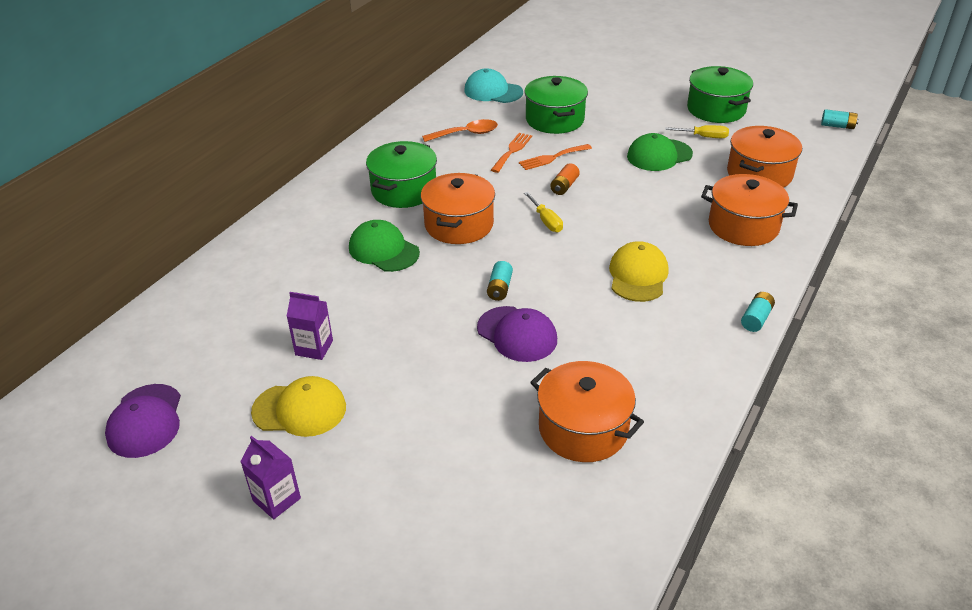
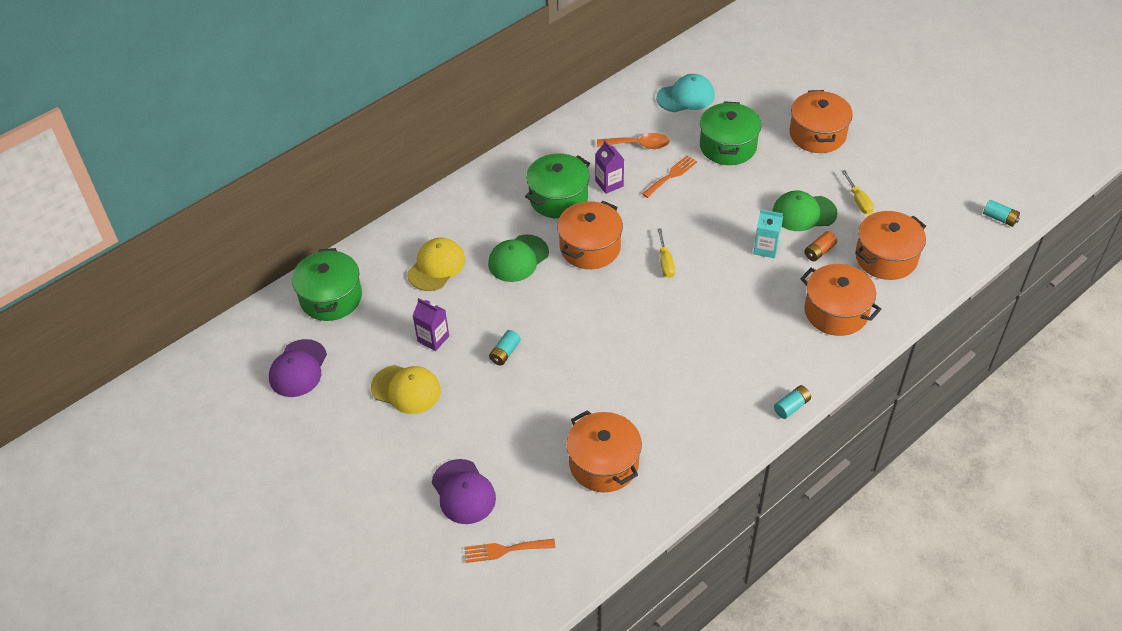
camera: 20 degrees right, 10 degrees up
purple carton [240,436,301,519] -> purple carton moved to [595,140,624,194]
green cap [349,220,420,272] -> green cap turned 105 degrees counterclockwise [488,234,549,282]
turquoise cap [464,68,523,103] -> turquoise cap turned 120 degrees clockwise [656,74,715,112]
purple cap [477,306,557,362] -> purple cap moved to [432,459,496,524]
turquoise battery [487,261,513,301] -> turquoise battery moved to [489,330,521,365]
orange fork [519,144,592,170] -> orange fork moved to [464,539,555,563]
orange battery [550,163,580,195] -> orange battery moved to [804,231,837,261]
yellow cap [609,241,669,302] -> yellow cap moved to [407,238,465,291]
yellow screwdriver [665,125,729,138] -> yellow screwdriver turned 45 degrees clockwise [842,170,874,214]
green pot [687,66,753,123] -> green pot moved to [292,248,362,321]
none -> turquoise carton [753,209,783,258]
none -> orange pot [789,90,853,153]

